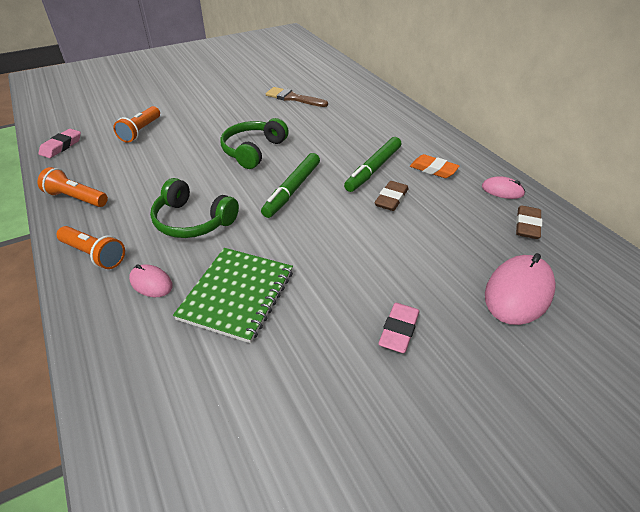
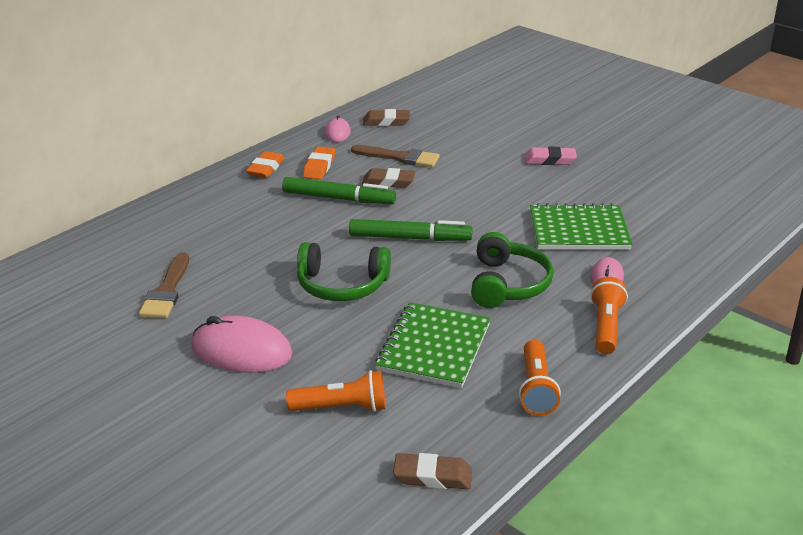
camera: 110 degrees left, 10 degrees down
pink eraser [39,129,81,158] -> brown eraser [393,453,472,489]
pink mouse [485,253,556,325] -> pink mouse moved to [191,316,292,373]
none -> orange eraser [246,151,285,178]
none -> brown brush [351,145,440,167]
none -> green notebook [375,302,491,388]

